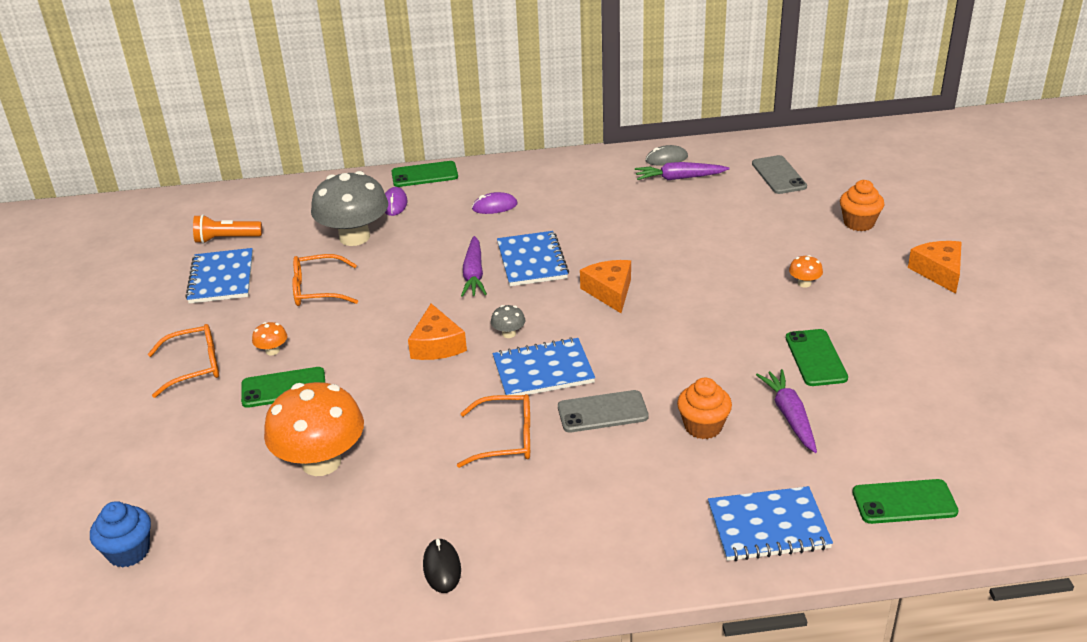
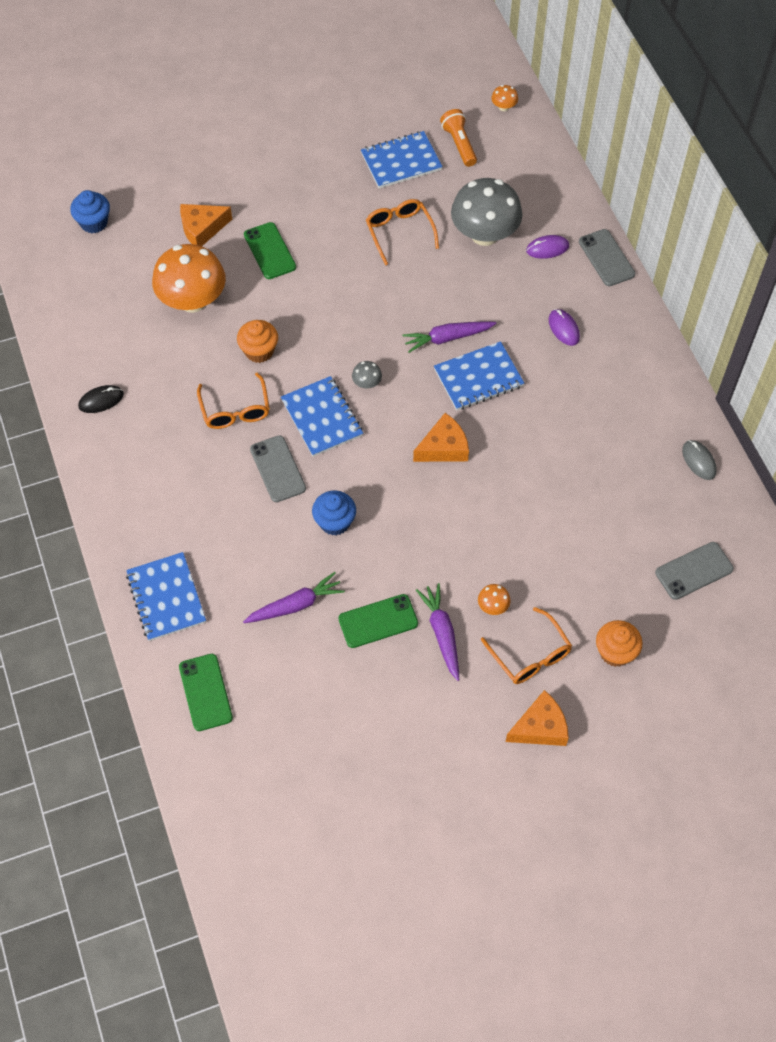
camera: 75 degrees right, 25 degrees up
orange glasses [148,324,219,398] -> orange glasses moved to [481,607,572,684]
orange mushroom [252,322,287,355] -> orange mushroom moved to [491,85,518,111]
green phone [391,161,458,187] -> grey phone [579,229,635,286]
orange cheese [408,303,467,360] -> orange cheese moved to [180,204,232,246]
purple carrot [635,162,729,180] -> purple carrot moved to [416,583,459,681]
orange cupcake [677,377,732,439] -> orange cupcake moved to [237,320,278,363]
none -> blue cupcake [312,491,356,535]

